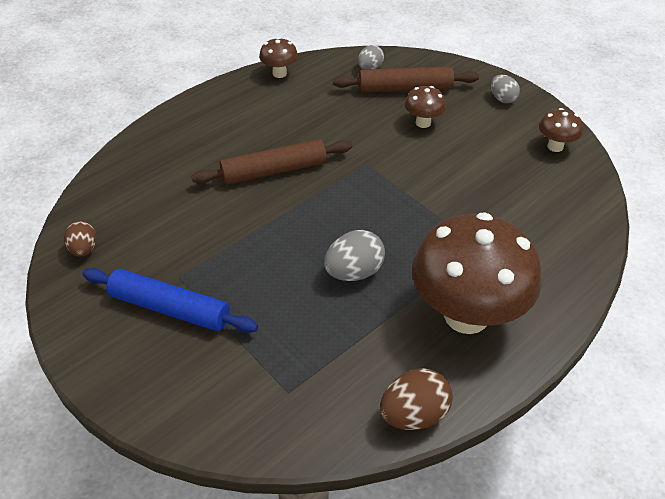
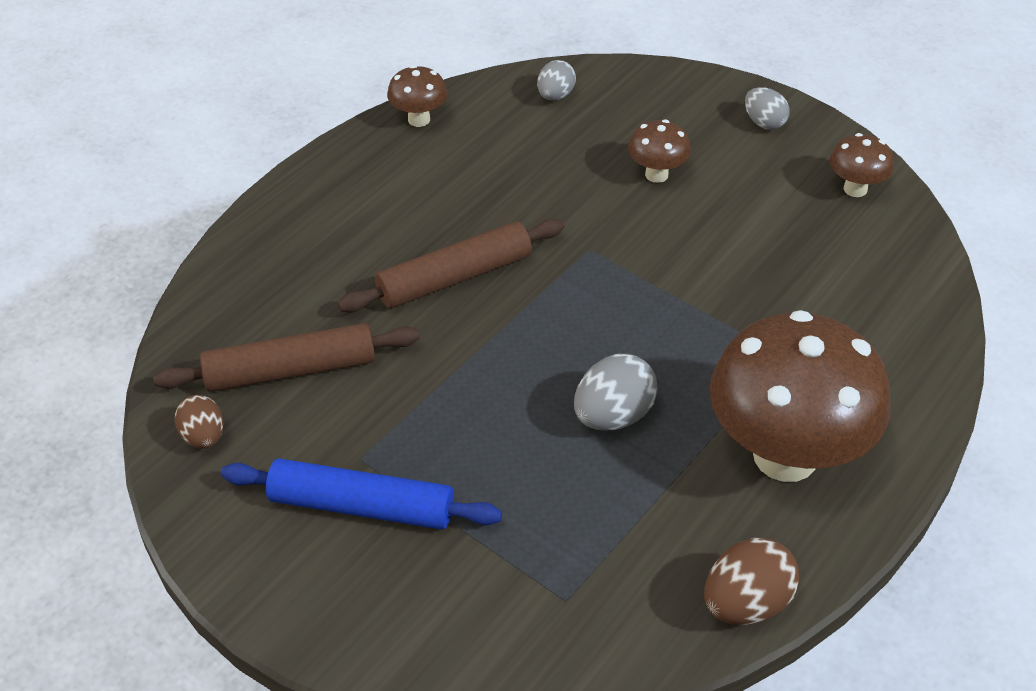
camera: 10 degrees left, 0 degrees up
brown rolling pin [333,66,479,93] -> brown rolling pin moved to [153,323,419,392]

